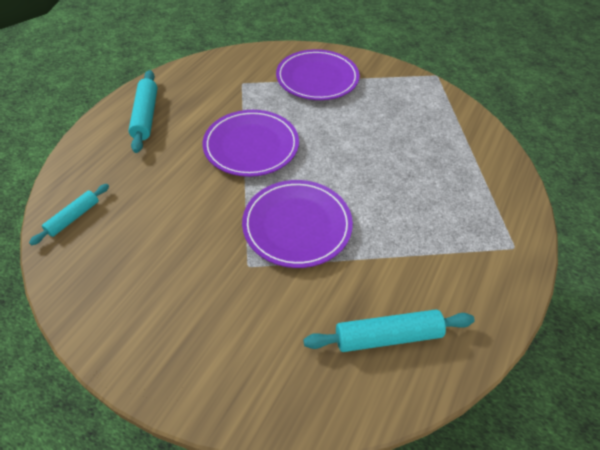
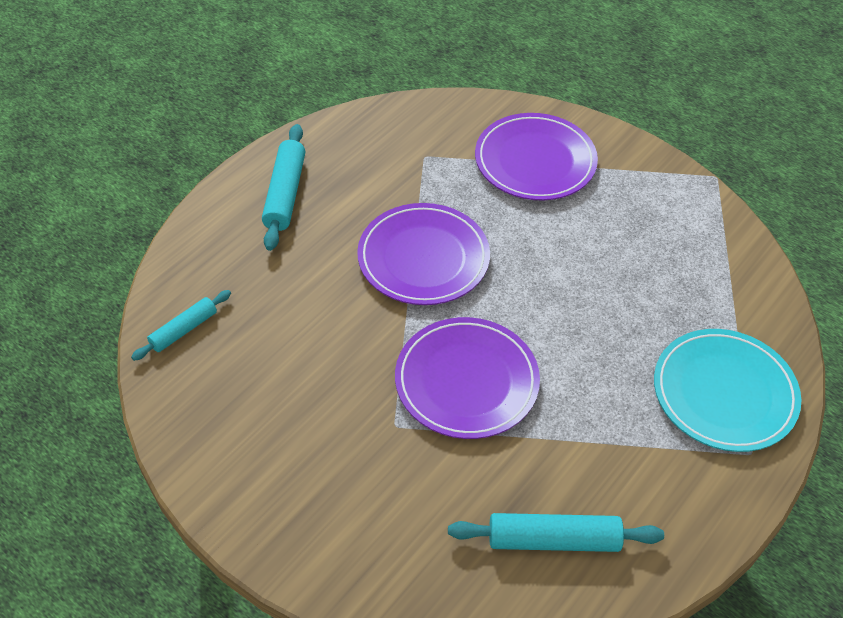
camera: 10 degrees right, 0 degrees up
none -> turquoise plate [654,329,802,452]

